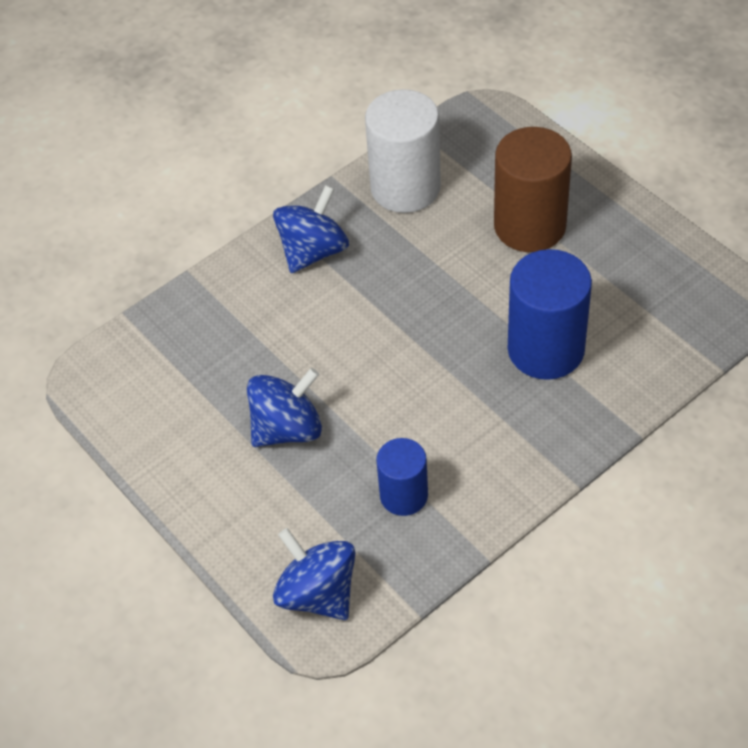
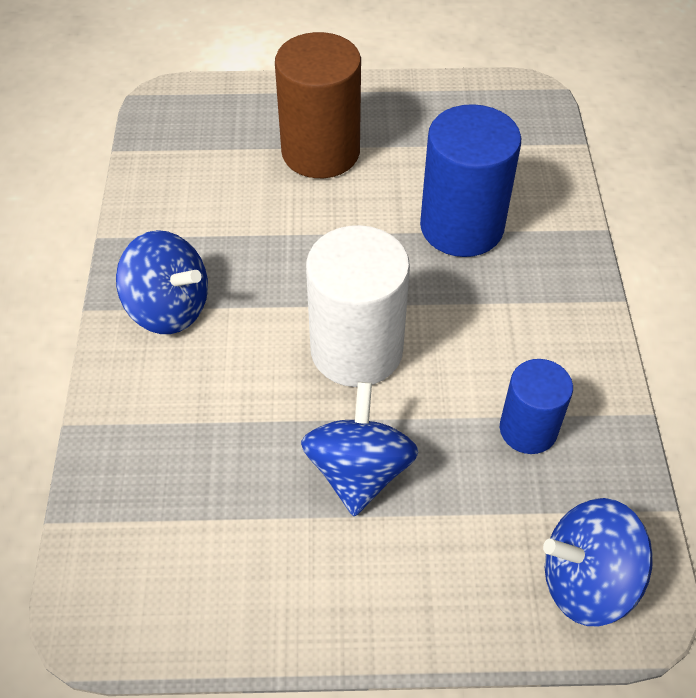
camera: 55 degrees left, 0 degrees up
blue spinning top [273,185,349,273] -> blue spinning top turned 135 degrees clockwise [116,230,208,334]
white cylinder [365,89,441,213] -> white cylinder moved to [306,225,410,387]

